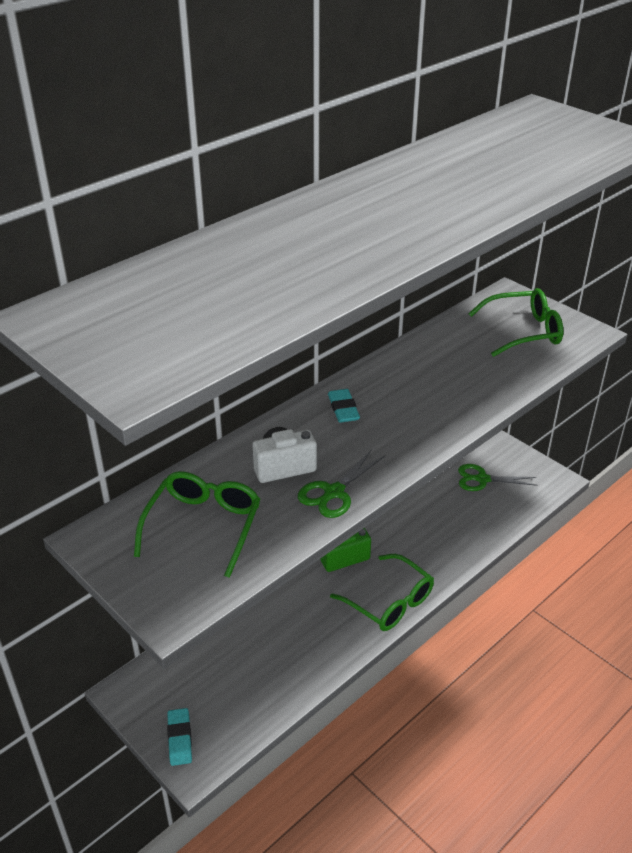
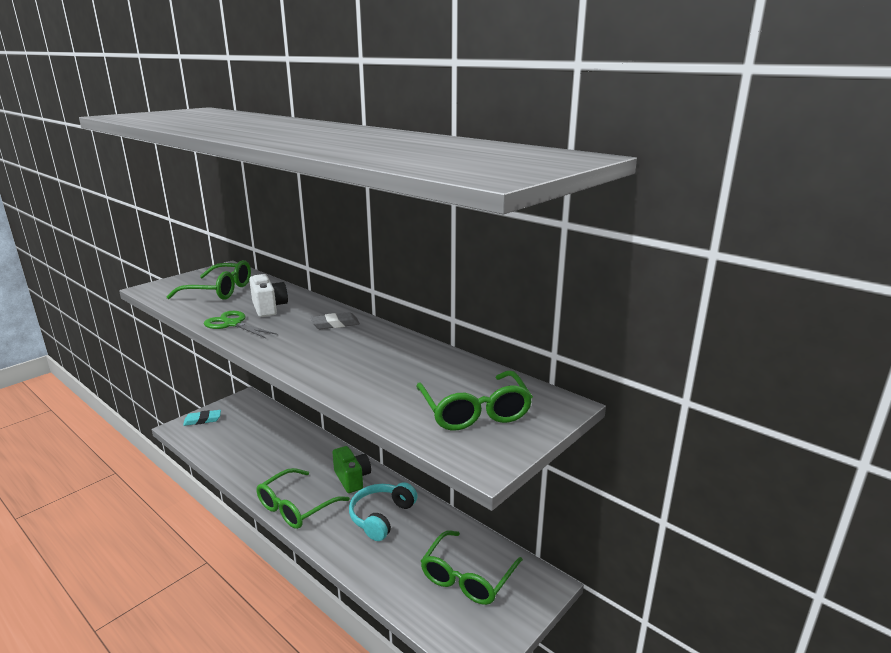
camera: 85 degrees right, 15 degrees down
turquoise eraser [328,389,360,423] -> grey eraser [311,312,360,329]
green scissors [458,464,538,491] -> green glasses [421,530,523,605]
none -> turquoise headphones [349,482,417,541]

